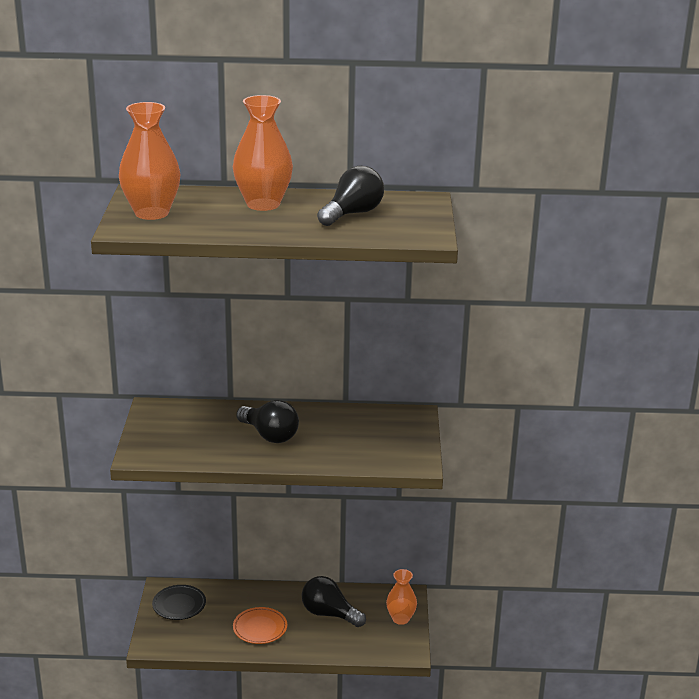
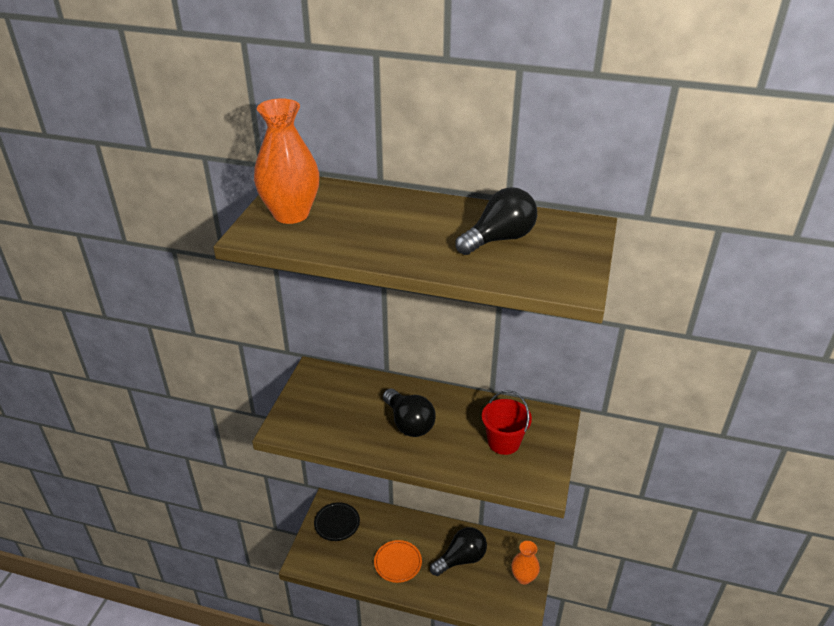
camera: 15 degrees right, 10 degrees up
orange vase [233,95,293,211] -> none
black light bulb [302,576,366,627] -> black light bulb turned 105 degrees clockwise [430,527,487,576]
none -> red bucket [482,390,532,455]

